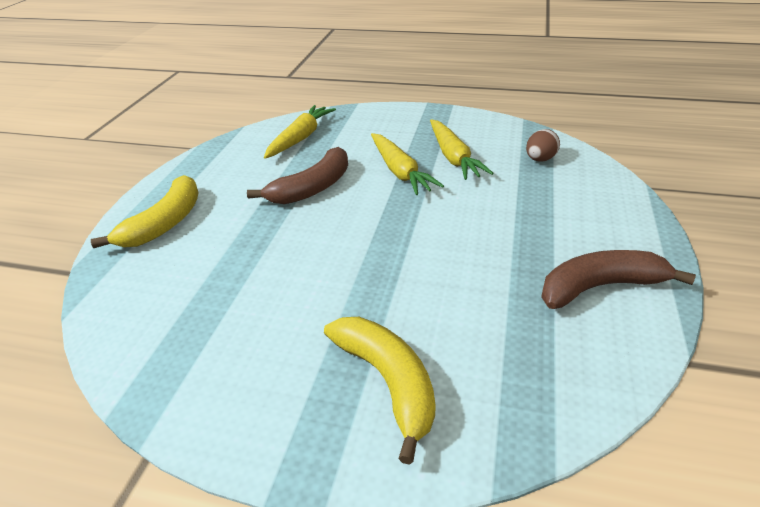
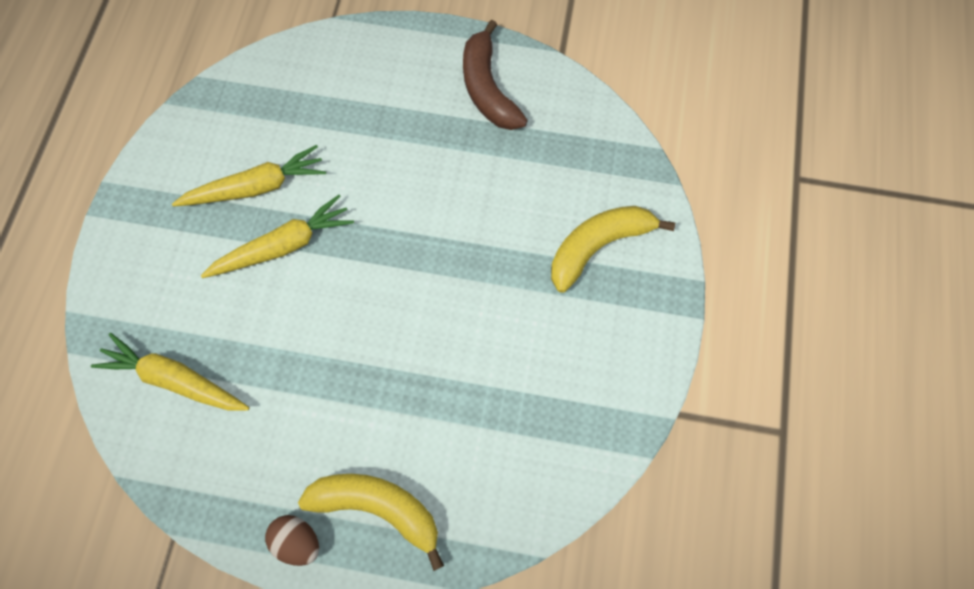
camera: 95 degrees left, 30 degrees up
brown banana [247,147,348,204] -> none
brown egg [526,129,560,162] -> brown egg moved to [265,515,319,566]

